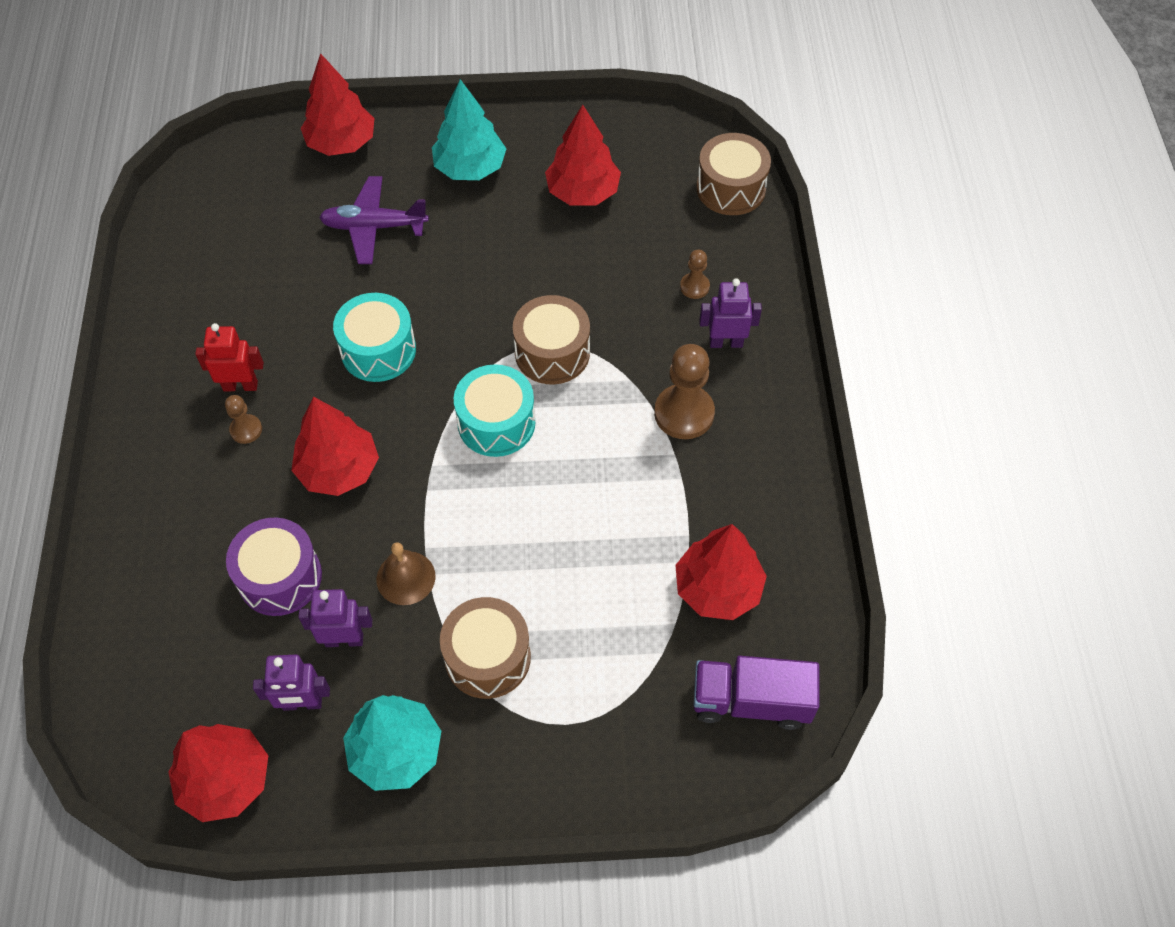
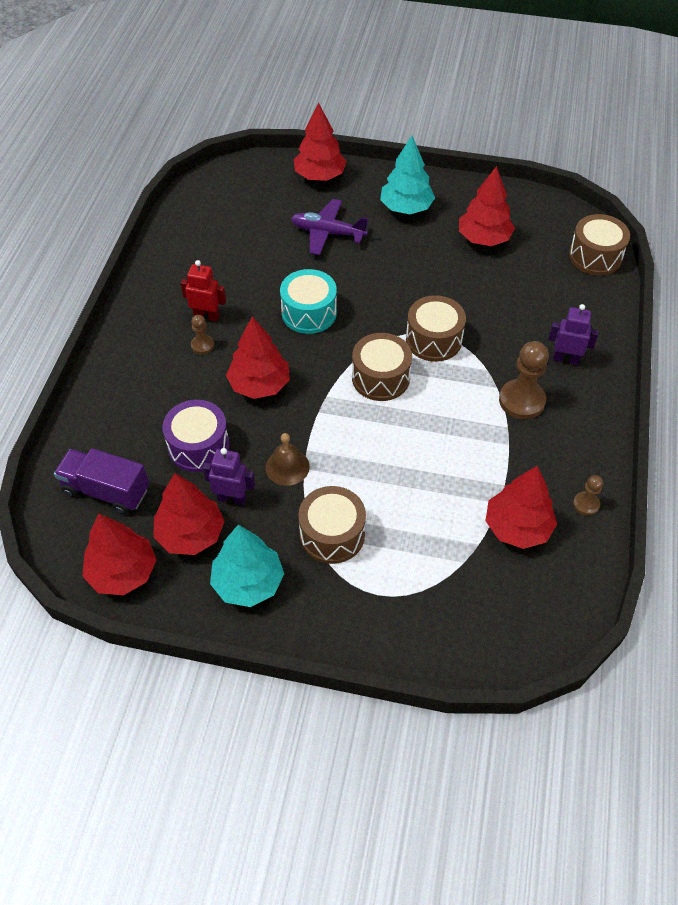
camera: 15 degrees right, 5 degrees down
purple robot [253,655,330,711] -> red tree [153,473,225,555]
turquoise drum [454,364,535,457] -> brown drum [352,333,412,401]
brown pawn [680,250,710,299] -> brown pawn moved to [573,475,603,516]
purple truck [693,656,819,730] -> purple truck moved to [54,448,149,514]

